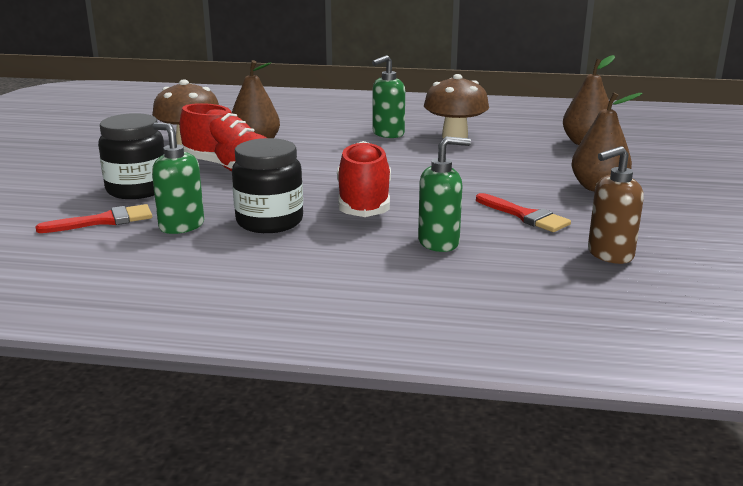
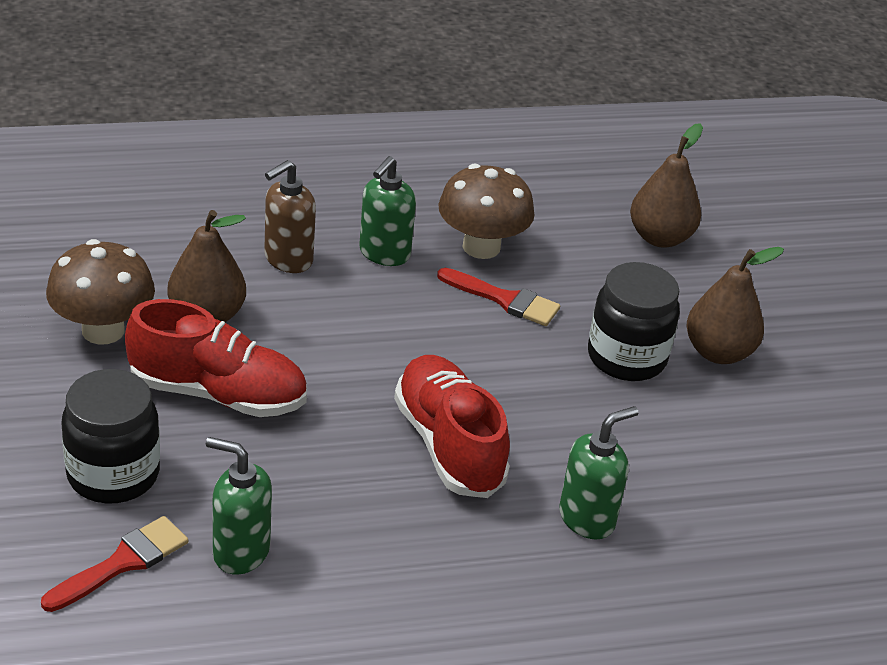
camera: 25 degrees left, 15 degrees up
black jar [232,138,303,233] -> black jar moved to [588,262,680,381]
red brush [476,193,571,232] -> red brush moved to [437,268,560,326]
brown soap dispenser [588,146,644,264] -> brown soap dispenser moved to [264,160,316,273]

